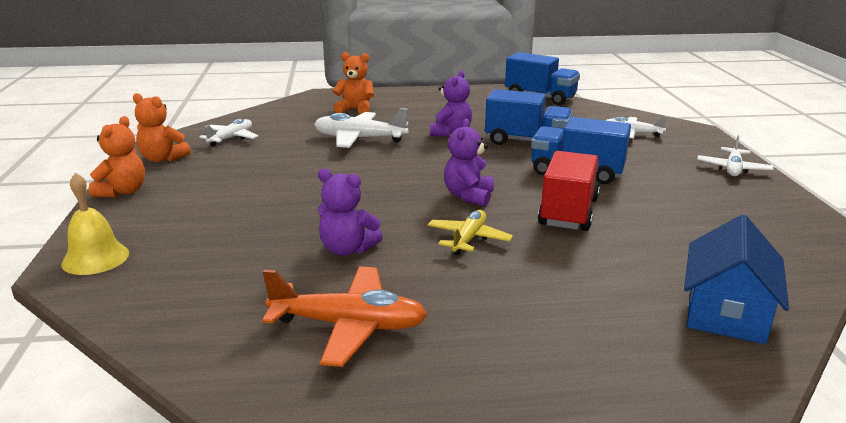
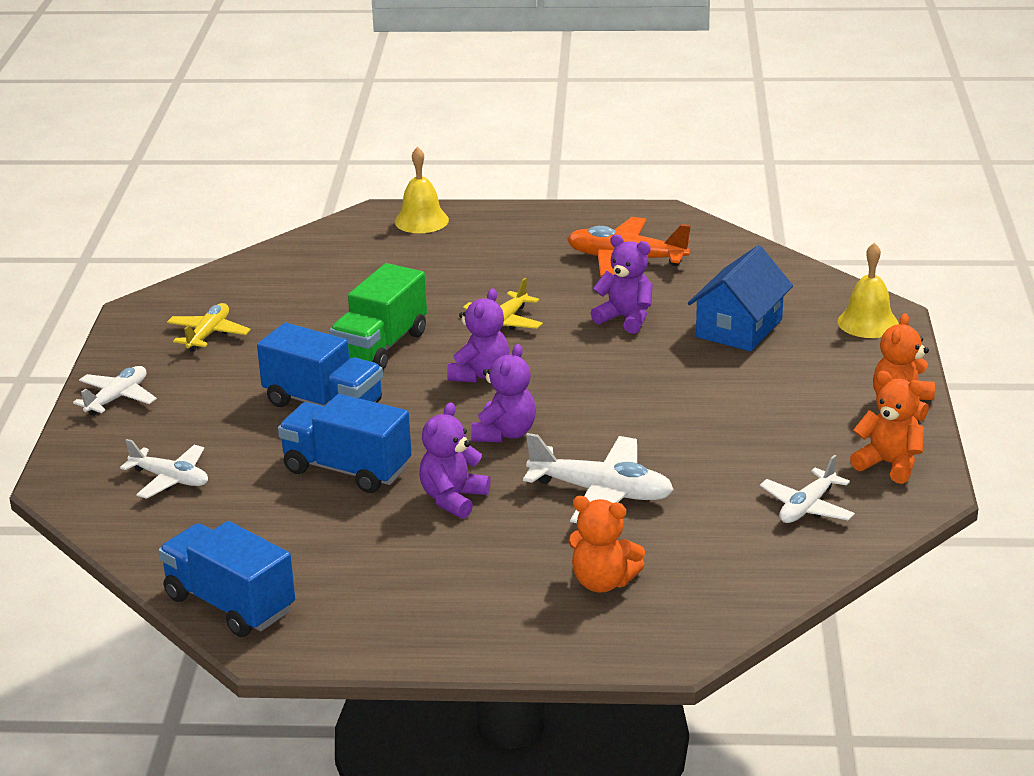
camera: 170 degrees left, 5 degrees up
red truck [538,151,600,231] -> green truck [329,263,427,370]
blue house [684,214,789,344] -> blue house moved to [688,245,793,351]
none -> yellow plane [167,303,251,352]
none -> yellow bell [395,147,449,233]
none -> purple teddy bear [471,344,536,443]

